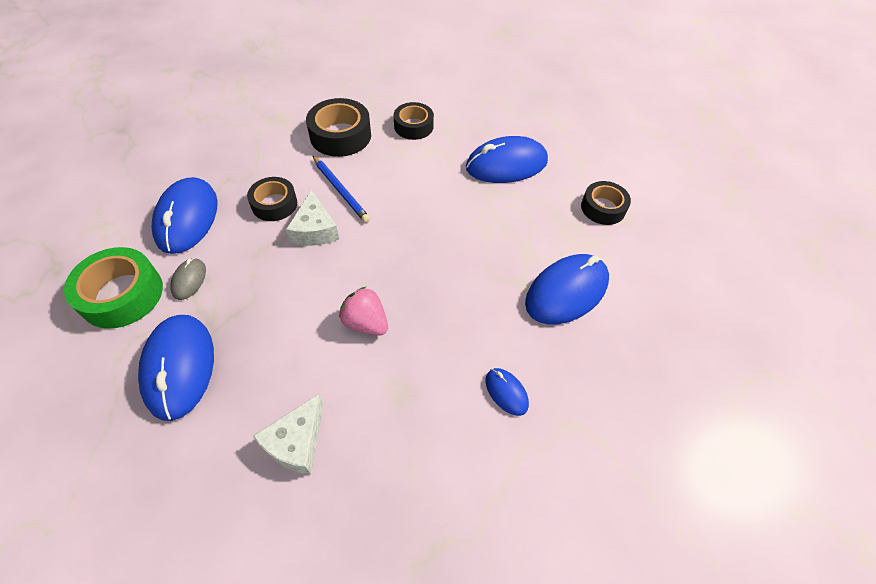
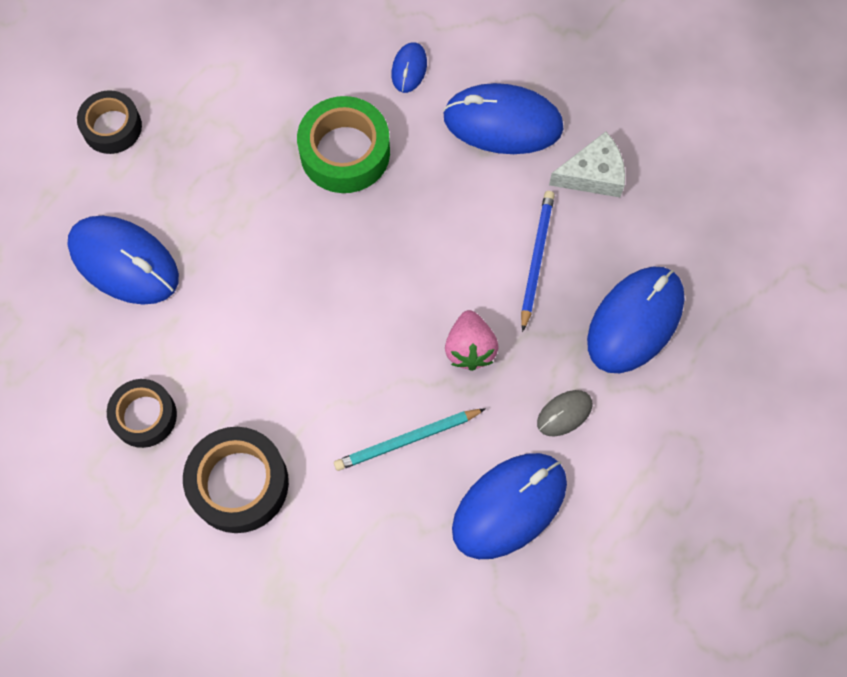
camera: 130 degrees left, 15 degrees up
green tape [64,247,163,329] -> green tape moved to [297,96,390,193]
black tape [247,177,297,221] -> turquoise pencil [334,408,486,471]
white cheese [286,190,339,246] -> none
blue pencil [313,156,370,223] -> blue pencil moved to [521,191,555,332]
pink strawberry [339,287,388,335] -> pink strawberry moved to [445,310,499,371]
blue mouse [525,254,609,324] -> blue mouse moved to [443,83,564,154]

